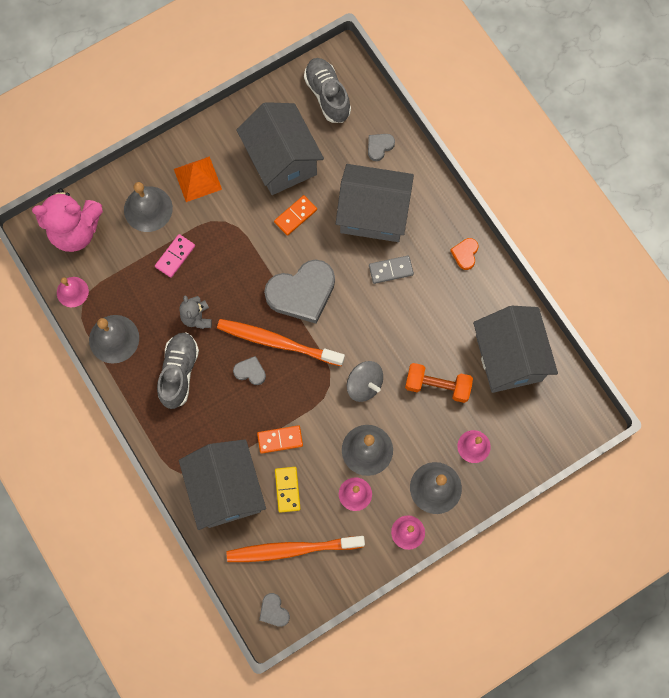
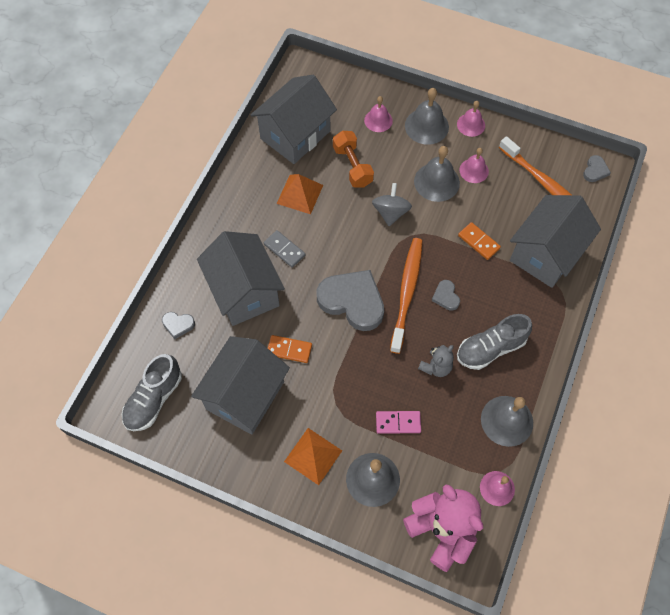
camera: 125 degrees left, 10 degrees down
orange toothbrush [217,319,345,366] -> orange toothbrush turned 150 degrees counterclockwise [390,238,423,354]
yellow domino [275,467,301,513] -> none
orange heart [450,238,478,270] -> none
none -> orange pyramid [277,174,323,214]

